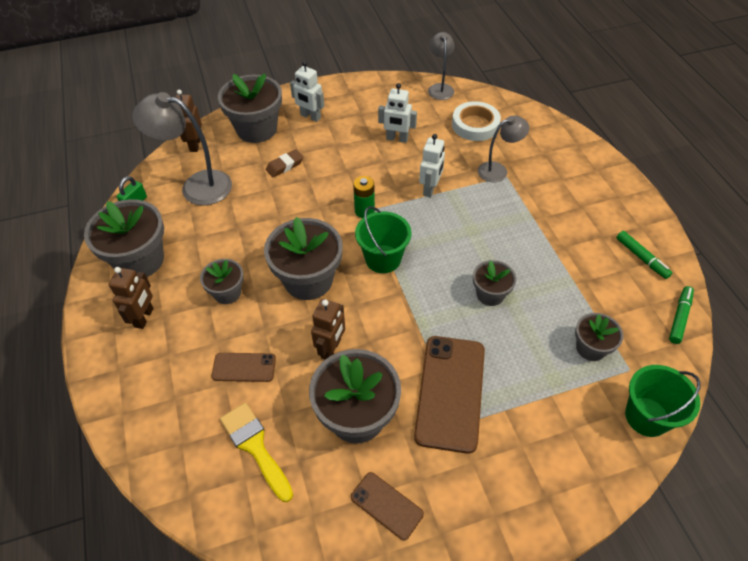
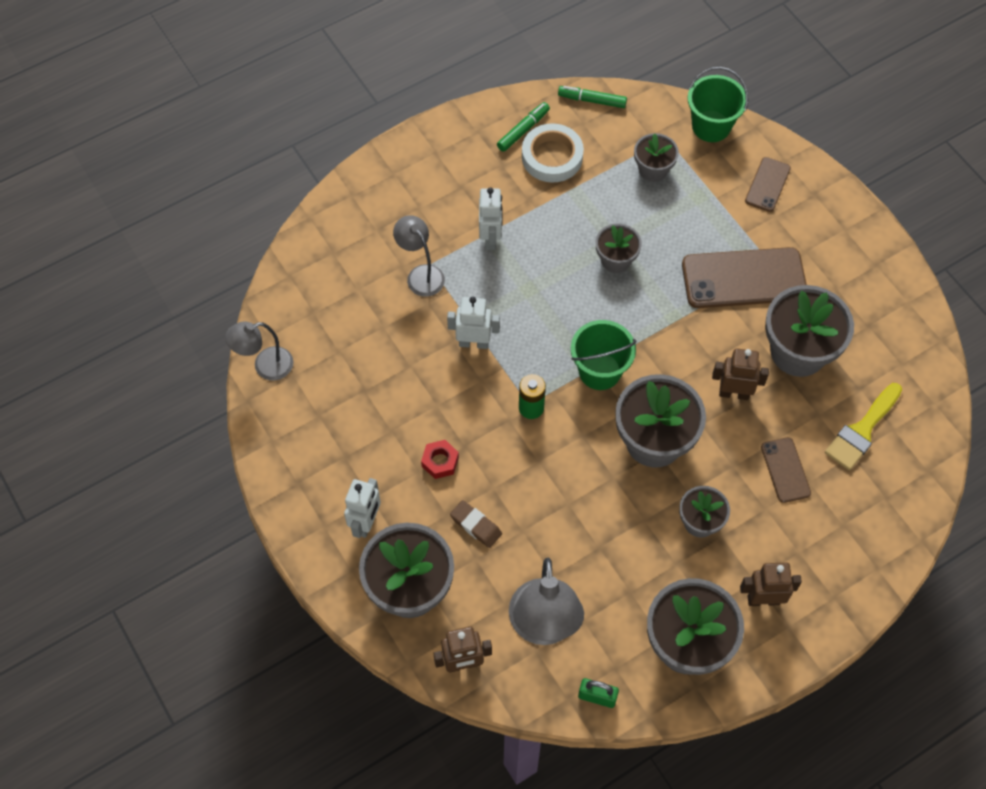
camera: 105 degrees left, 10 degrees up
brown phone [351,472,424,540] -> brown phone moved to [745,157,791,212]
white robot [378,83,417,143] -> white robot moved to [479,187,502,250]
white tape [452,101,501,141] -> white tape moved to [522,123,584,182]
none -> red nut [421,440,459,479]

